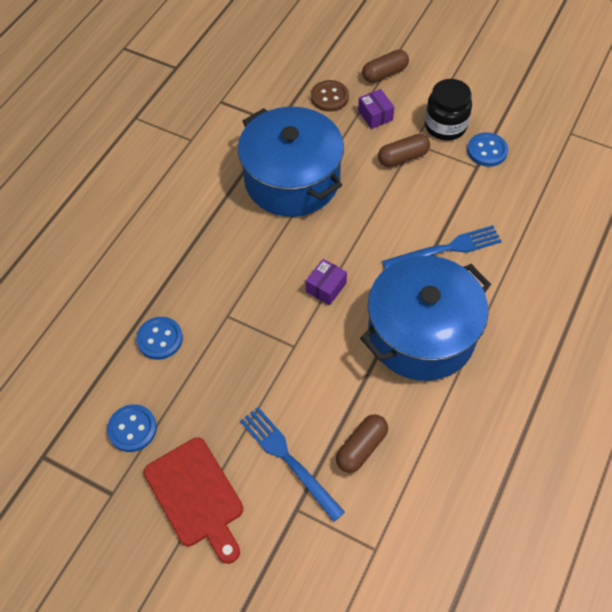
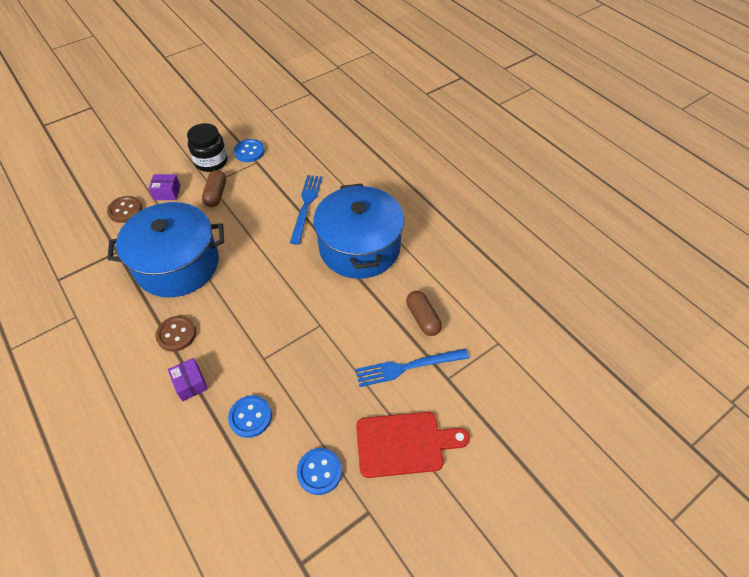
camera: 65 degrees left, 5 degrees down
purple box [306,259,347,305] -> purple box moved to [168,358,208,401]
brown capsule [362,50,409,83] -> none
none -> brown button [155,316,196,352]

